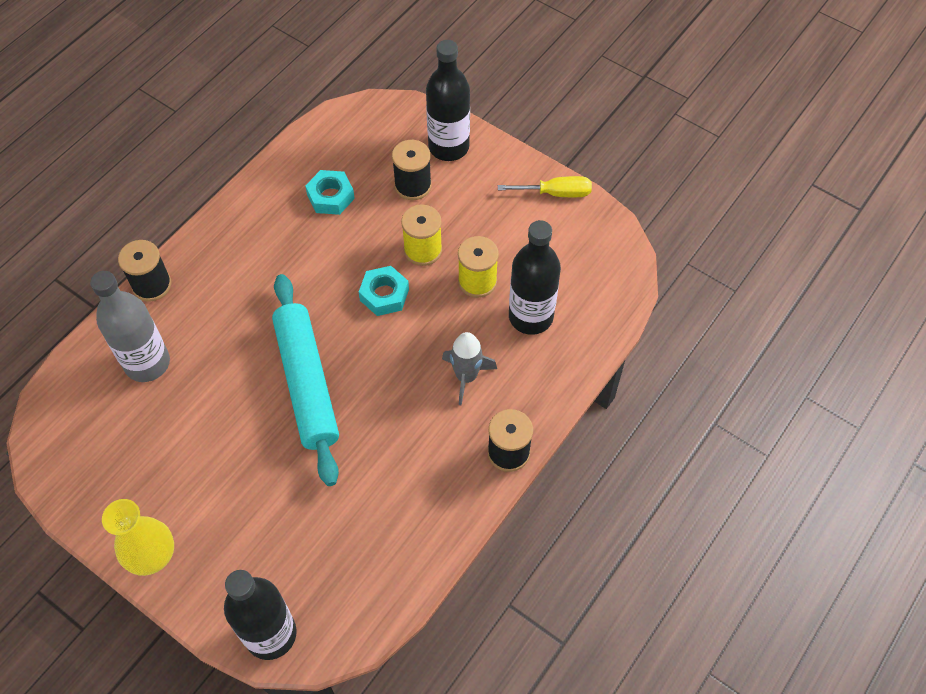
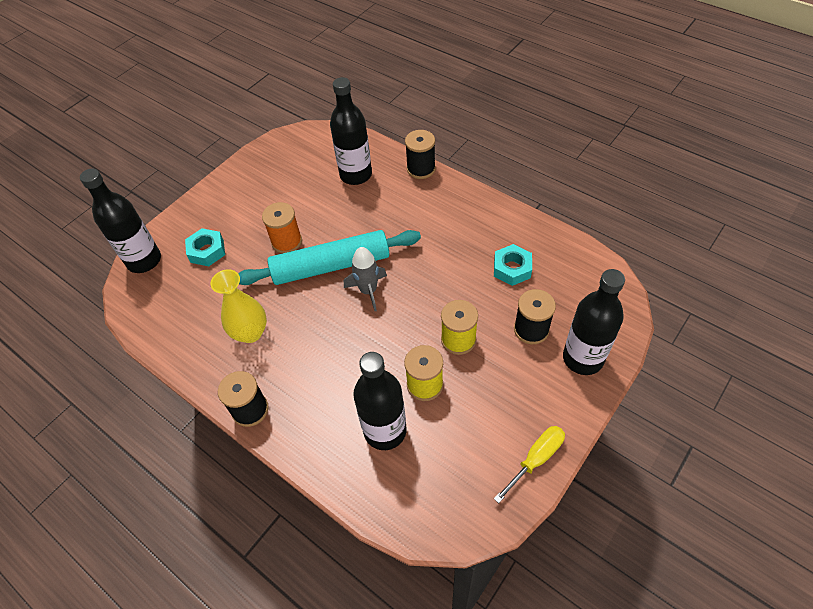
camera: 95 degrees right, 5 degrees down
grey bottle [90,271,170,382] -> black bottle [330,77,372,185]
yellow vase [102,499,174,576] -> yellow vase moved to [211,269,267,343]
turquoise nut [359,266,409,316] -> turquoise nut moved to [185,228,225,267]
grey rocket [442,332,497,406] -> grey rocket moved to [344,247,387,311]
yellow screwdriver [498,176,592,197] -> yellow screwdriver turned 135 degrees counterclockwise [494,426,565,503]
none -> orange spool [262,202,302,253]

